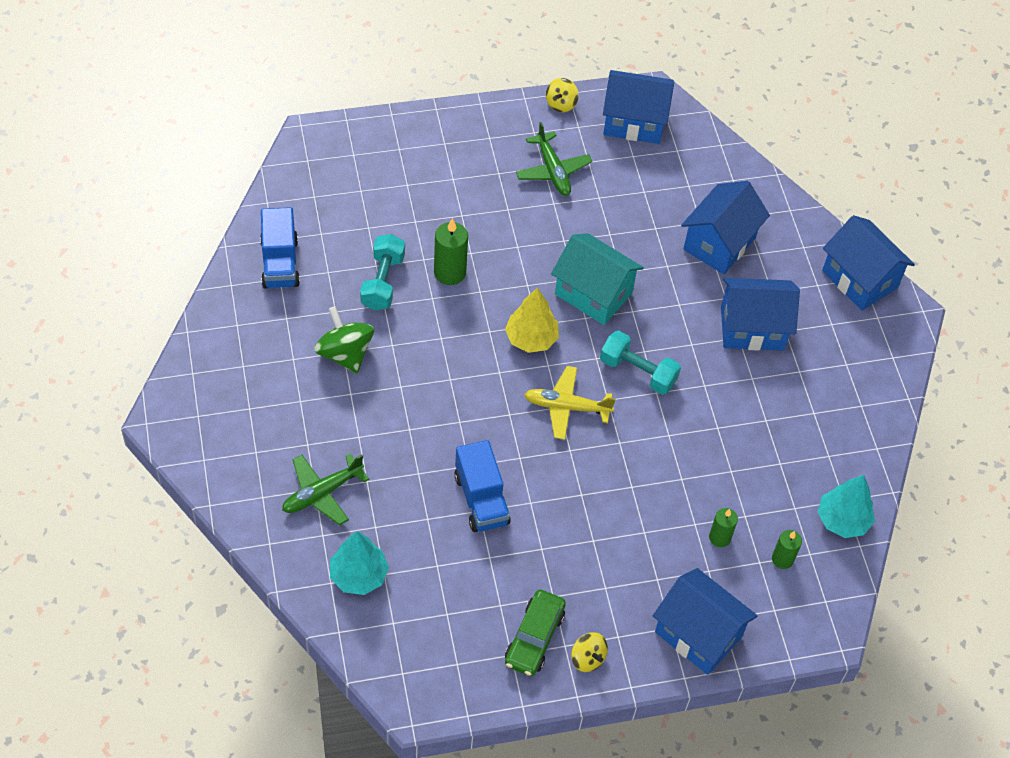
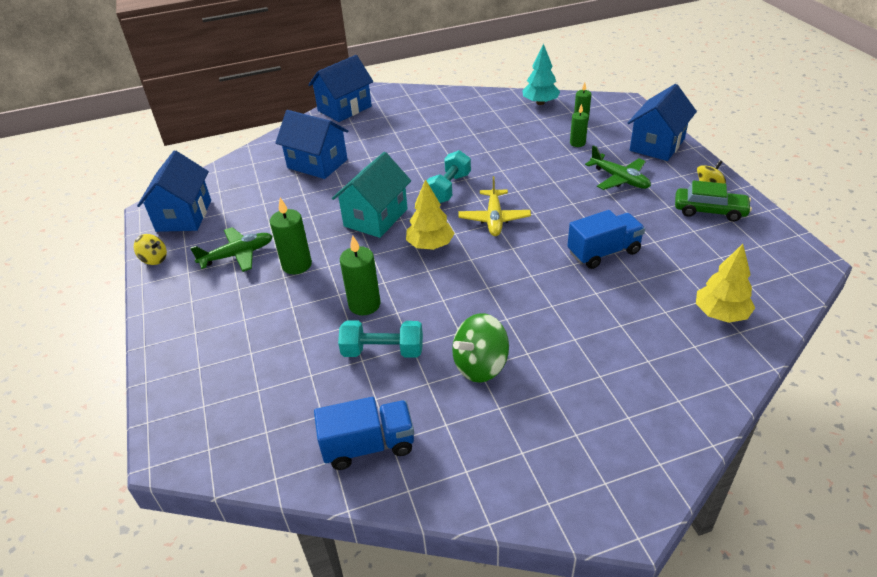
camera: 90 degrees left, 15 degrees down
green plane [282,453,369,526] -> green plane moved to [585,145,651,190]
turquoise tree [330,531,389,595] -> yellow tree [696,244,755,323]
blue house [721,278,800,351] -> none
none -> green candle [270,198,312,274]

